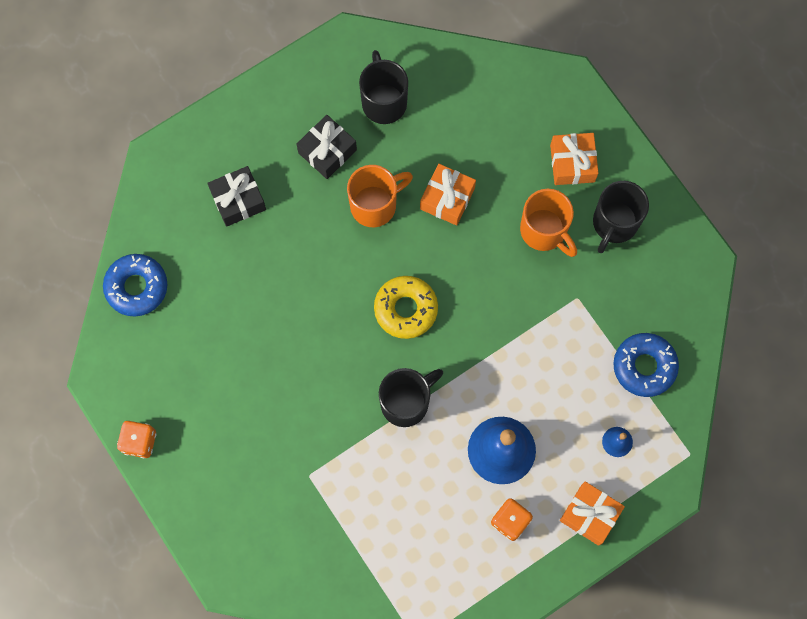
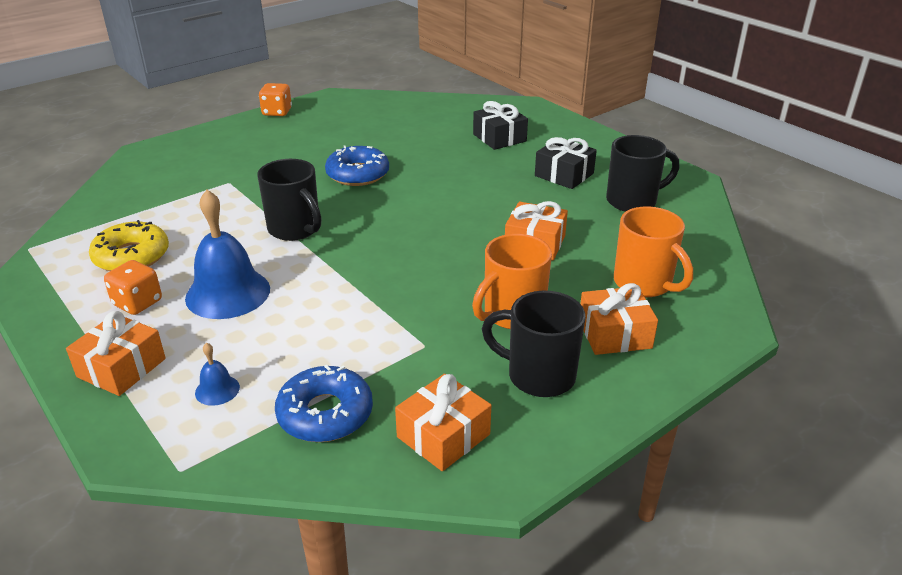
camera: 85 degrees right, 40 degrees down
blue donut [103,254,168,317] -> blue donut moved to [325,146,389,186]
orange mug [347,165,413,227] -> orange mug moved to [614,206,693,297]
yellow donut [374,276,438,339] -> yellow donut moved to [89,220,169,271]
none -> orange gift [395,374,491,471]

